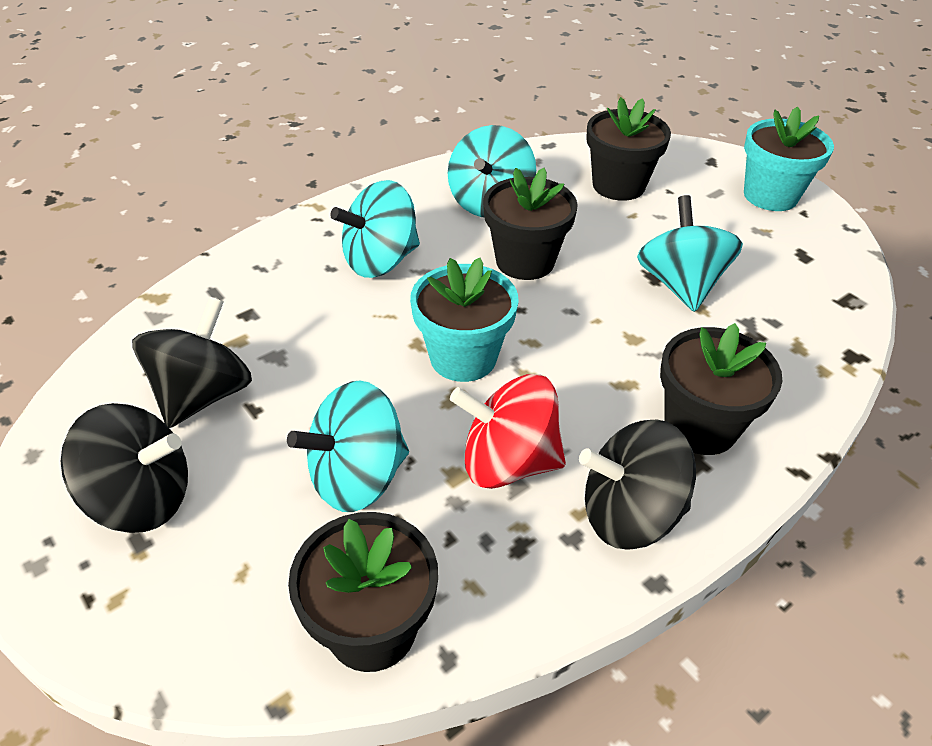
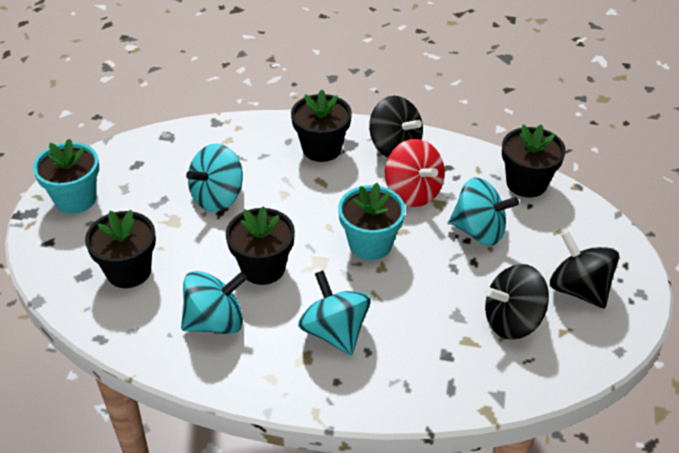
camera: 130 degrees left, 0 degrees up
turquoise spinning top [330,180,420,278] -> turquoise spinning top turned 135 degrees counterclockwise [298,270,371,355]

